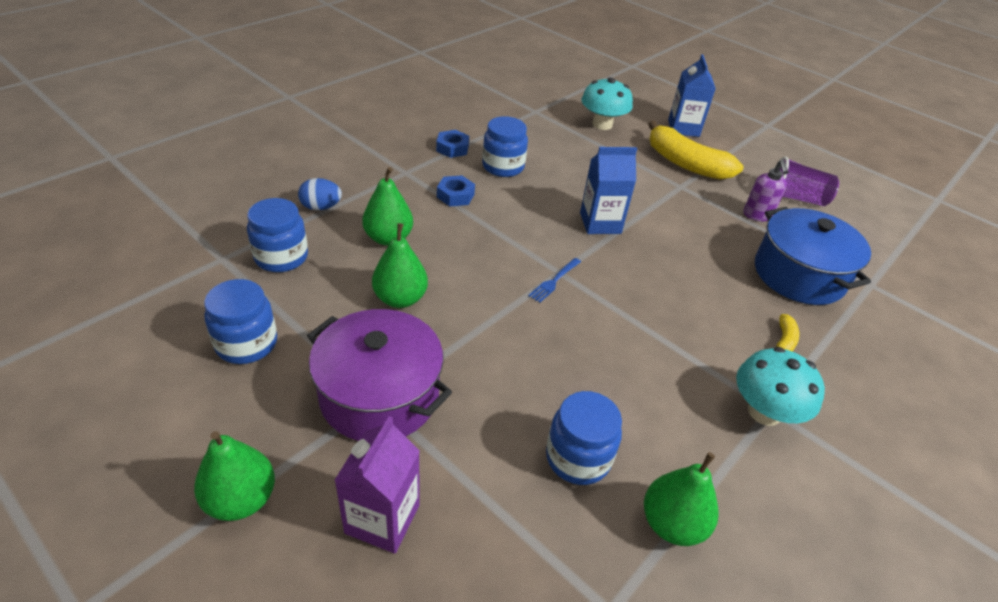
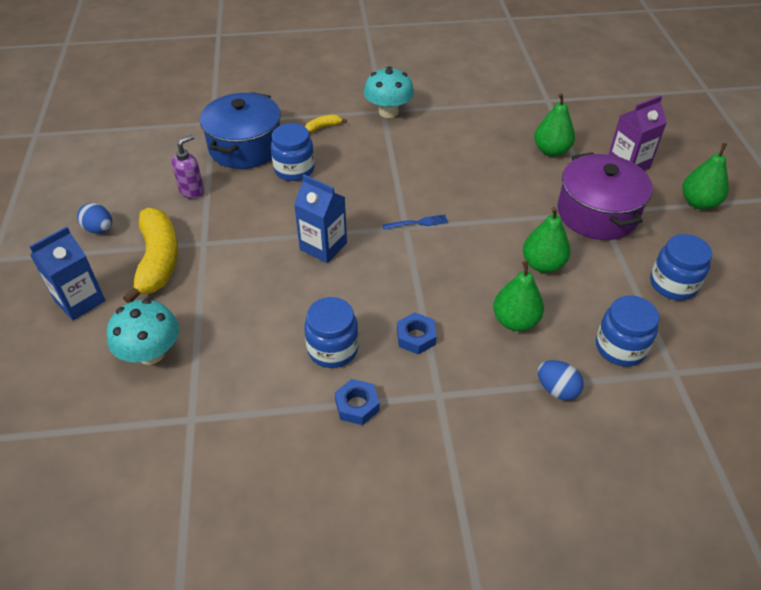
camera: 135 degrees left, 5 degrees up
blue jar [546,391,622,485] -> blue jar moved to [271,123,315,181]
green pear [644,452,719,546] -> green pear moved to [534,93,575,157]
purple cup [775,156,839,206] -> none
none -> blue egg [77,203,112,234]

